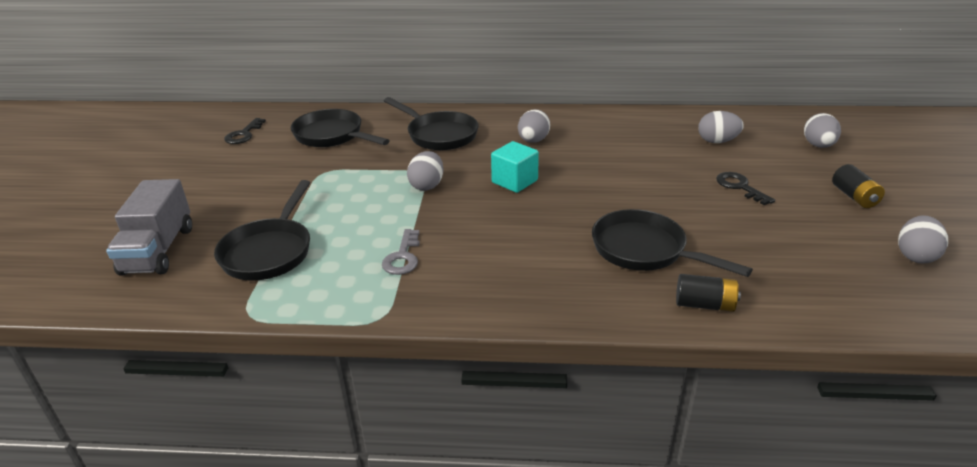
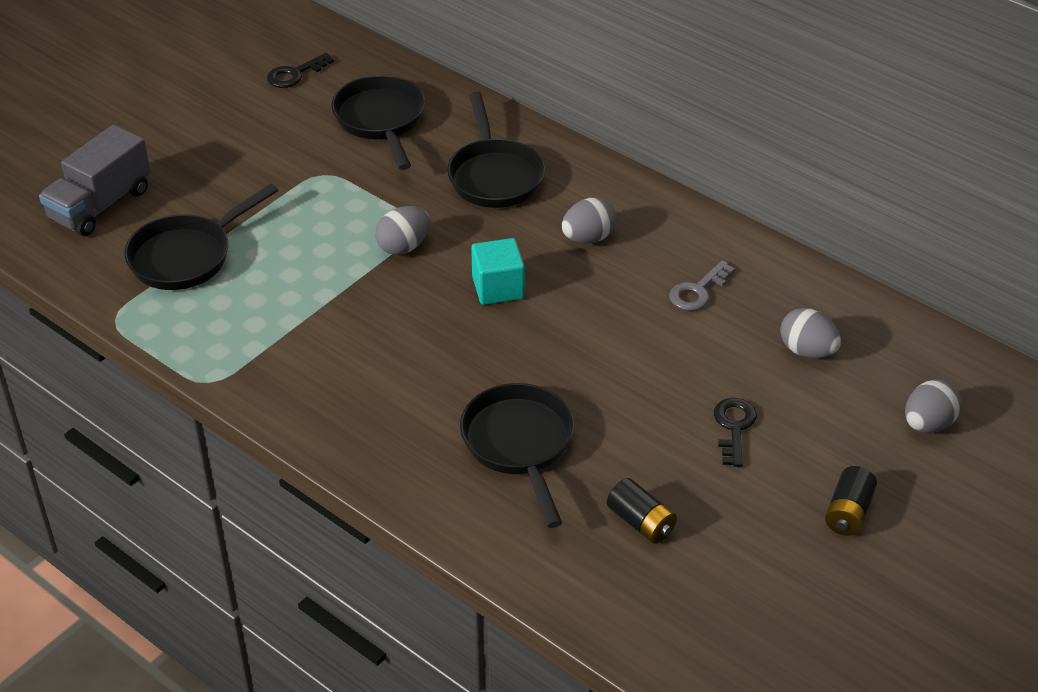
camera: 35 degrees right, 10 degrees up
grey key [382,229,420,275] -> grey key moved to [669,260,735,311]
black battery [676,274,741,312] -> black battery moved to [607,478,677,544]
grey egg [898,215,948,263] -> none

